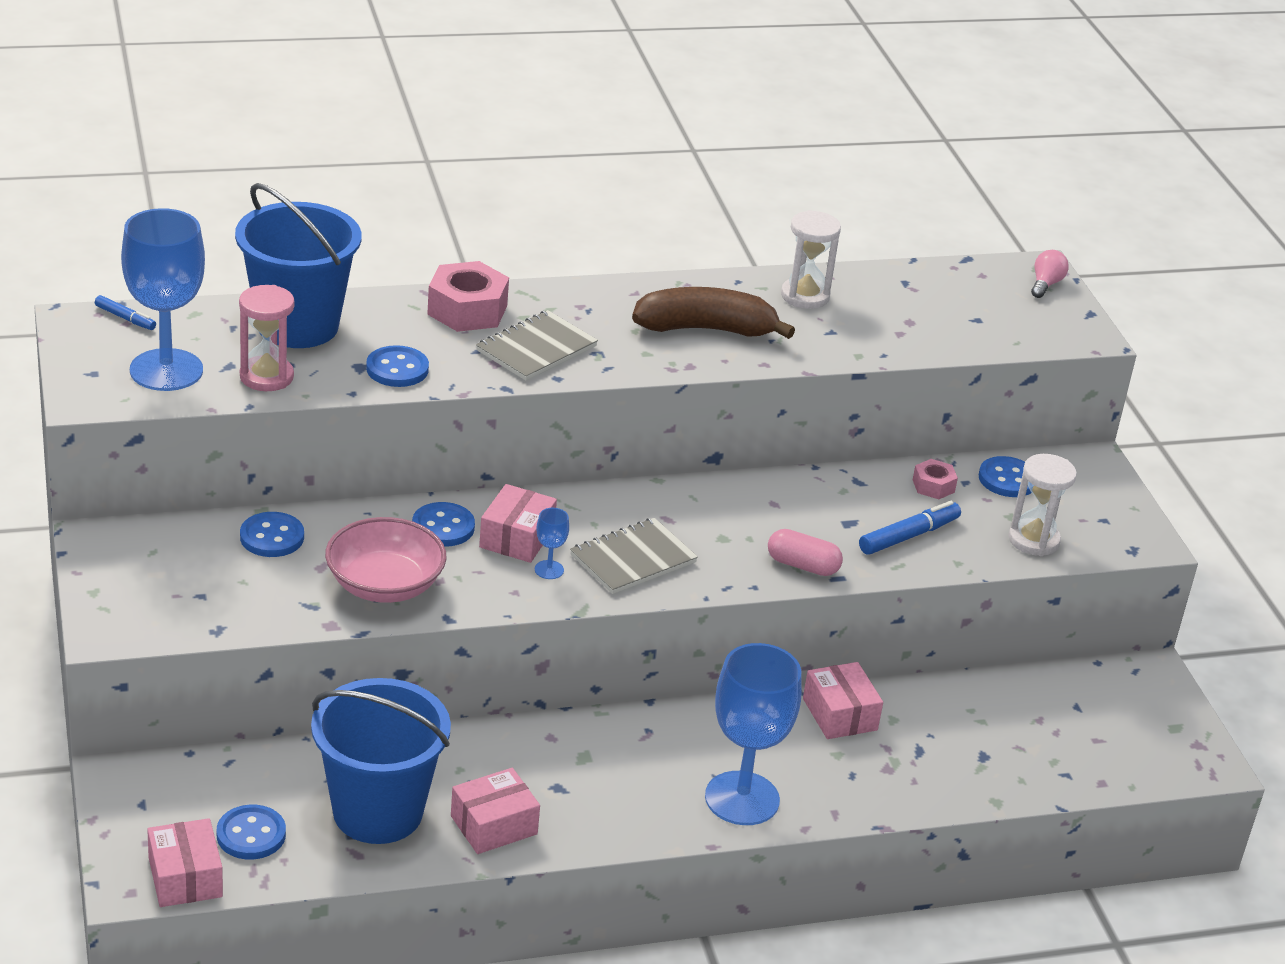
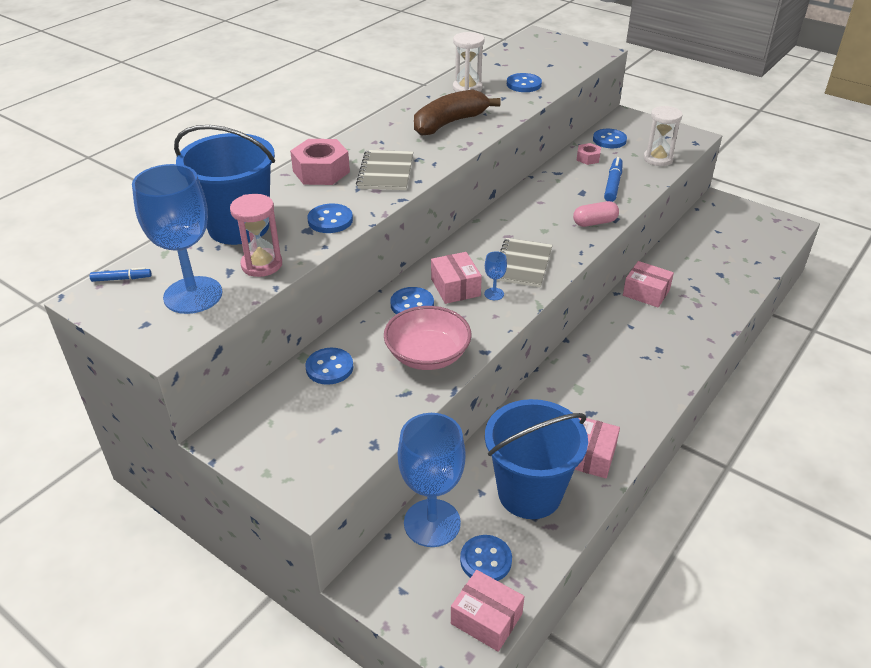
camera: 35 degrees left, 5 degrees up
blue goblet [705,643,802,825] -> blue goblet moved to [398,413,466,547]
pink light bulb [1031,250,1069,298] -> none
none -> blue button [507,73,542,92]

